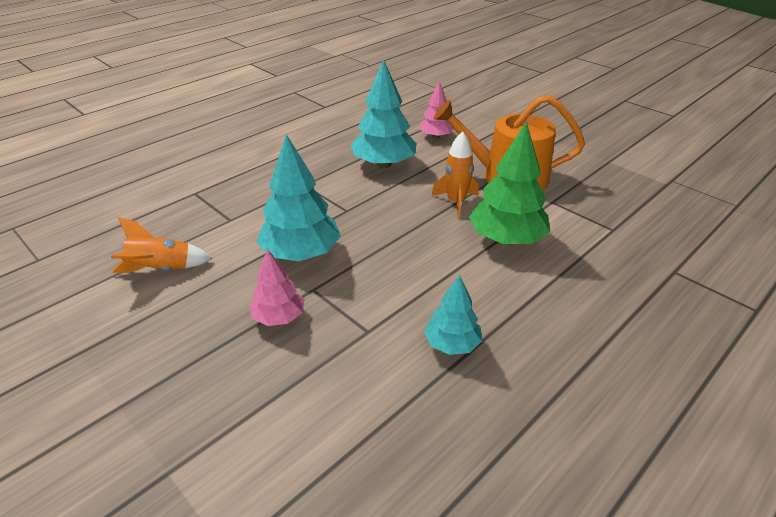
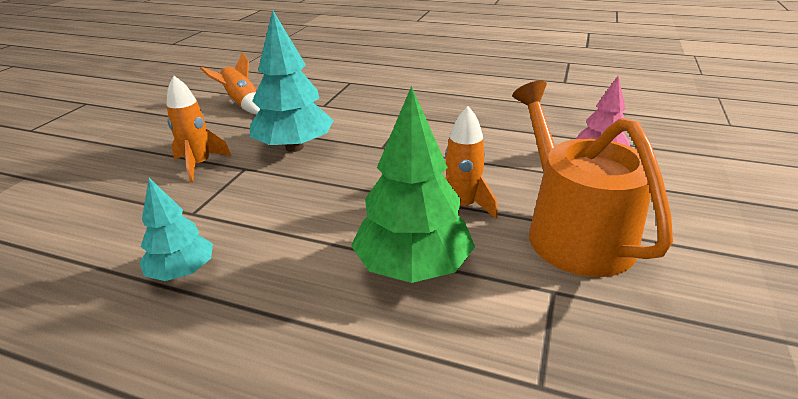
camera: 65 degrees right, 5 degrees down
pink tree [249,249,305,326] -> orange rocket [166,76,231,183]
turquoise tree [351,59,417,168] -> none

